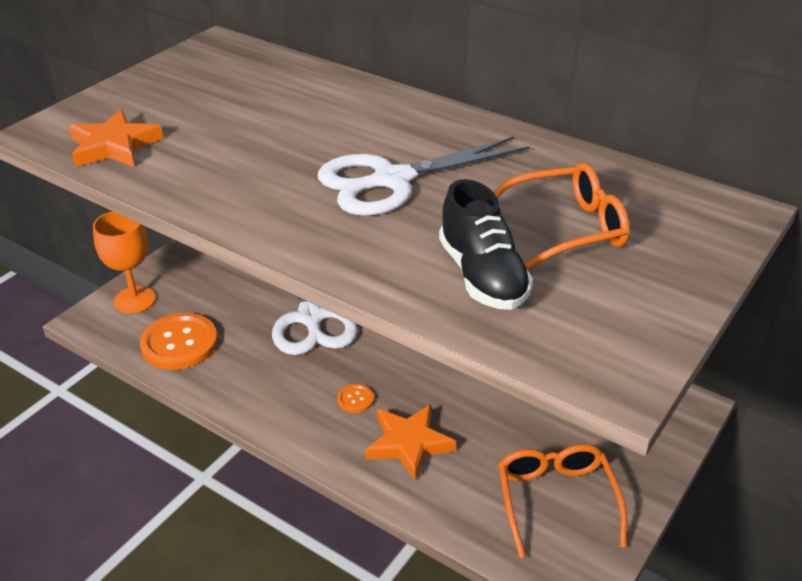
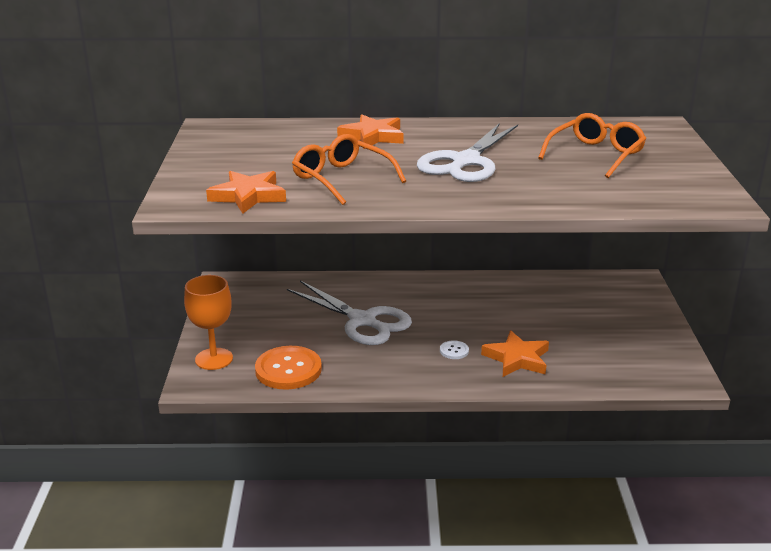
camera: 35 degrees left, 10 degrees down
orange button [337,384,374,413] -> white button [440,340,469,359]
black shoe [439,179,533,310] -> none
orange glasses [498,444,627,558] -> orange glasses moved to [292,134,406,205]
none -> orange star [337,114,404,149]

